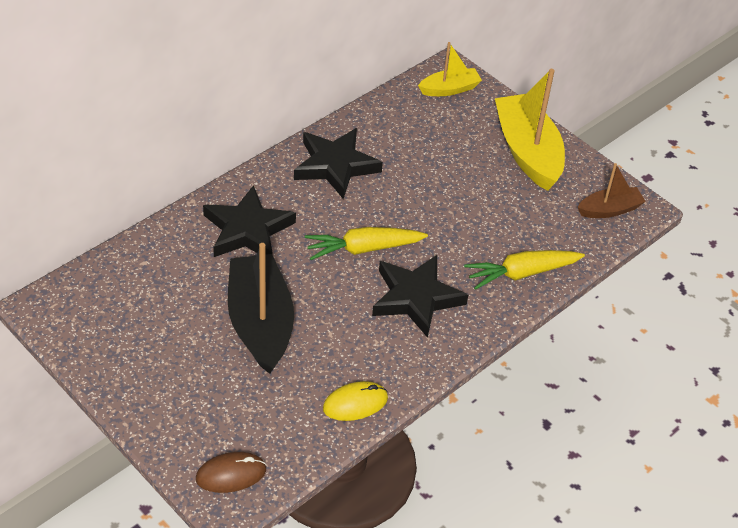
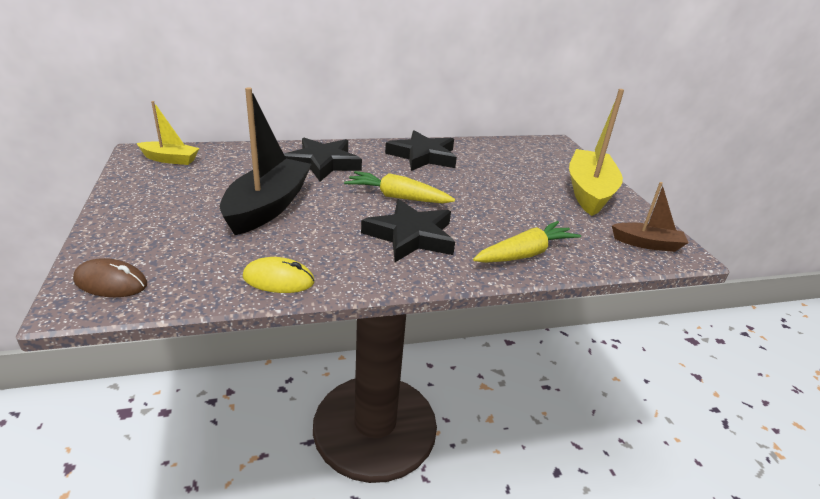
camera: 30 degrees right, 15 degrees down
yellow boat [418,42,482,96] -> yellow boat moved to [136,101,200,165]
yellow carrot [464,250,585,290] -> yellow carrot turned 135 degrees clockwise [473,221,581,263]

